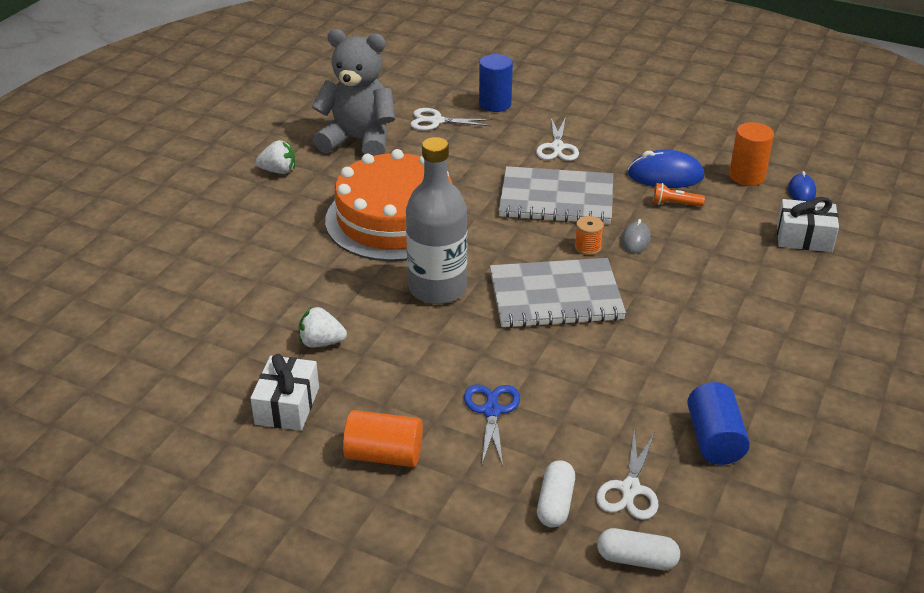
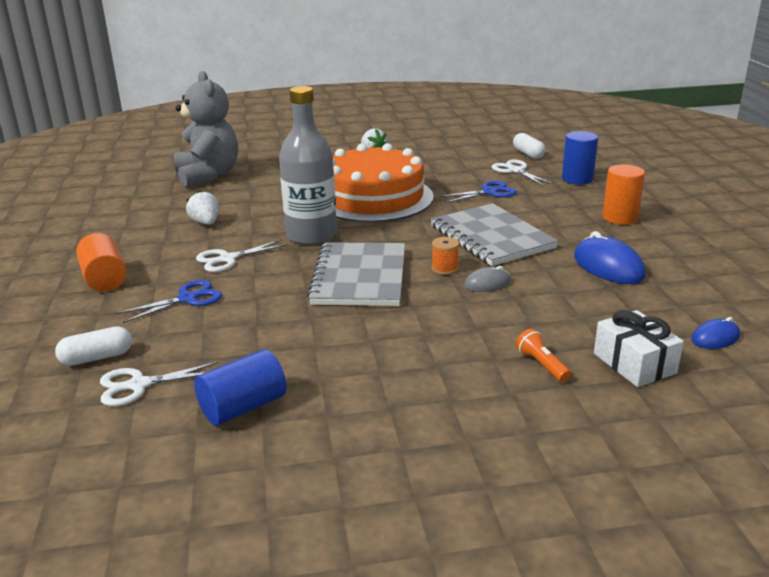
camera: 55 degrees right, 10 degrees down
white gift [250,354,319,431] -> none
grey teddy bear [311,29,395,156] -> grey teddy bear moved to [174,71,238,187]
grey notebook [490,258,626,328] -> grey notebook turned 45 degrees clockwise [307,242,405,306]
white scissors [536,117,579,161] -> white scissors moved to [196,240,288,272]
white capsule [597,528,680,570] -> white capsule moved to [513,133,546,159]
orange flashlight [653,183,705,207] -> orange flashlight moved to [516,329,571,382]
orange cylinder [729,122,774,186] -> orange cylinder moved to [602,164,645,225]
none -> blue scissors [439,181,517,203]

